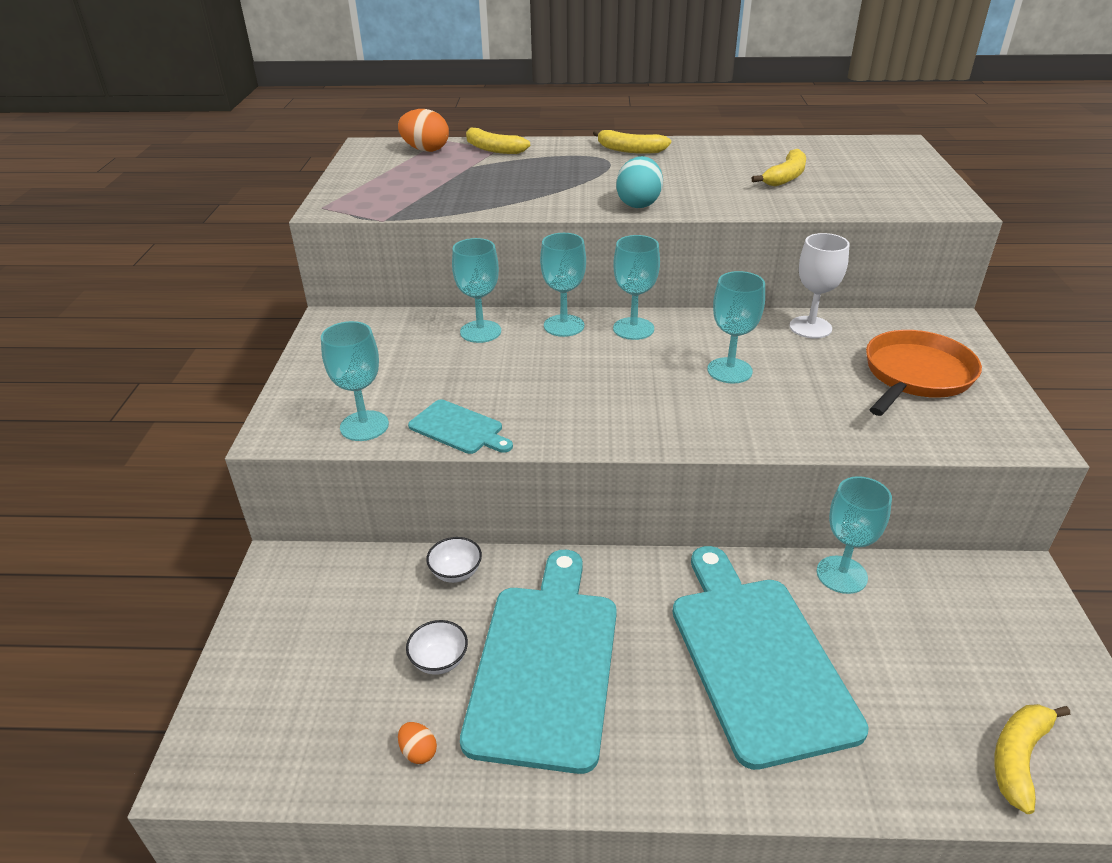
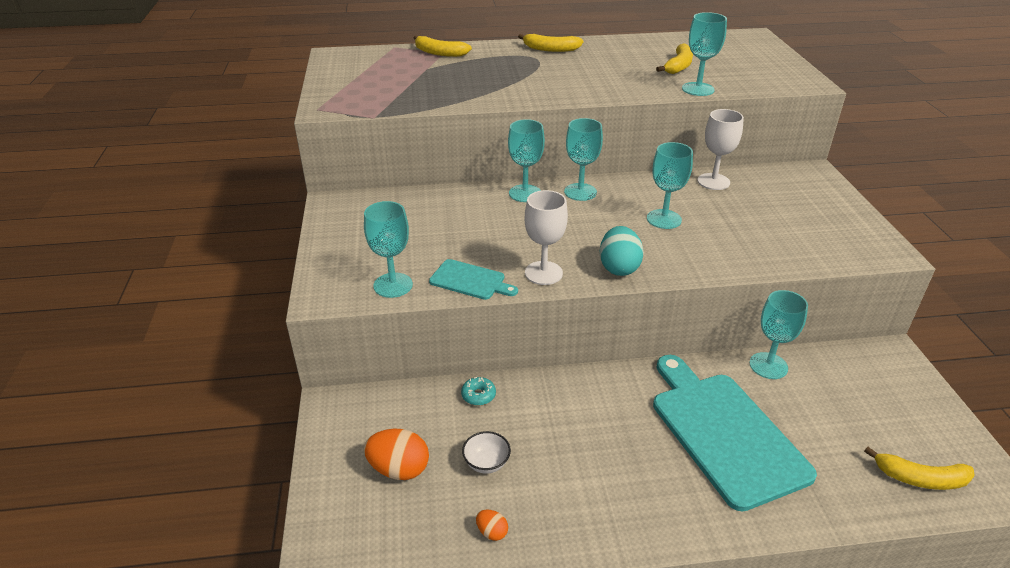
camera: 10 degrees left, 0 degrees up
orange egg [398,109,449,152] -> orange egg moved to [364,429,429,480]
white bowl [426,537,482,583] -> turquoise donut [461,377,496,406]
turquoise goblet [452,238,501,343] -> turquoise goblet moved to [682,12,727,96]
turquoise cutting board [460,550,617,774] -> none
turquoise egg [616,156,663,208] -> turquoise egg moved to [600,226,644,276]
orange pan [866,330,982,416] -> none
yellow banana [994,704,1070,814] -> yellow banana turned 105 degrees counterclockwise [864,447,975,490]
none -> white goblet [525,190,568,285]

